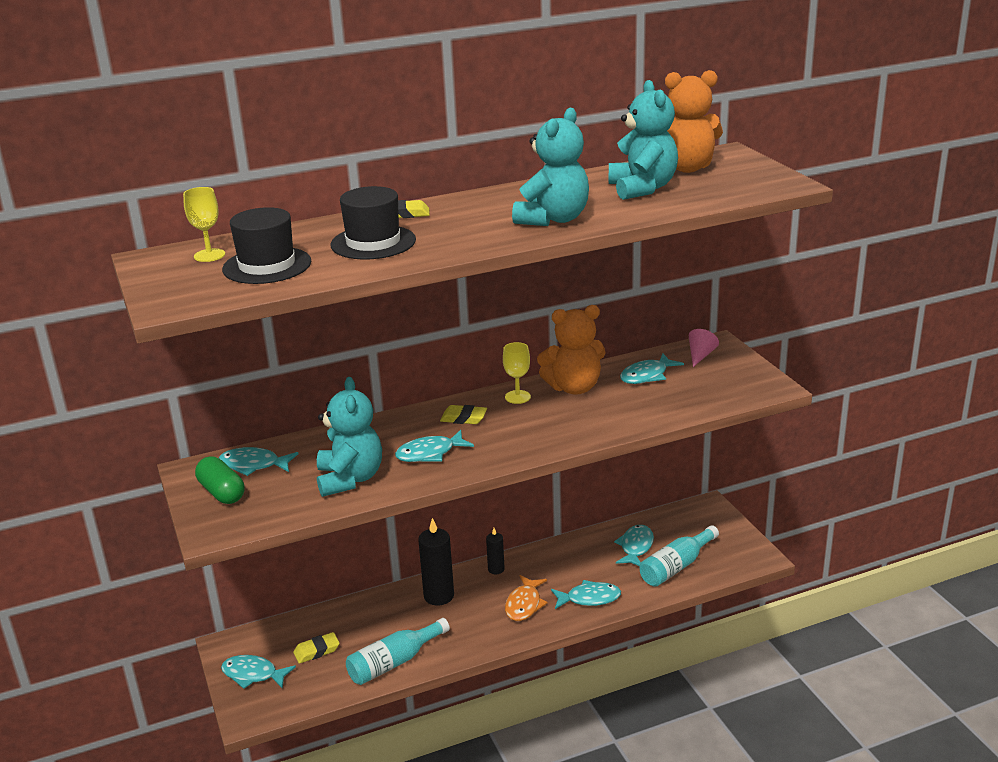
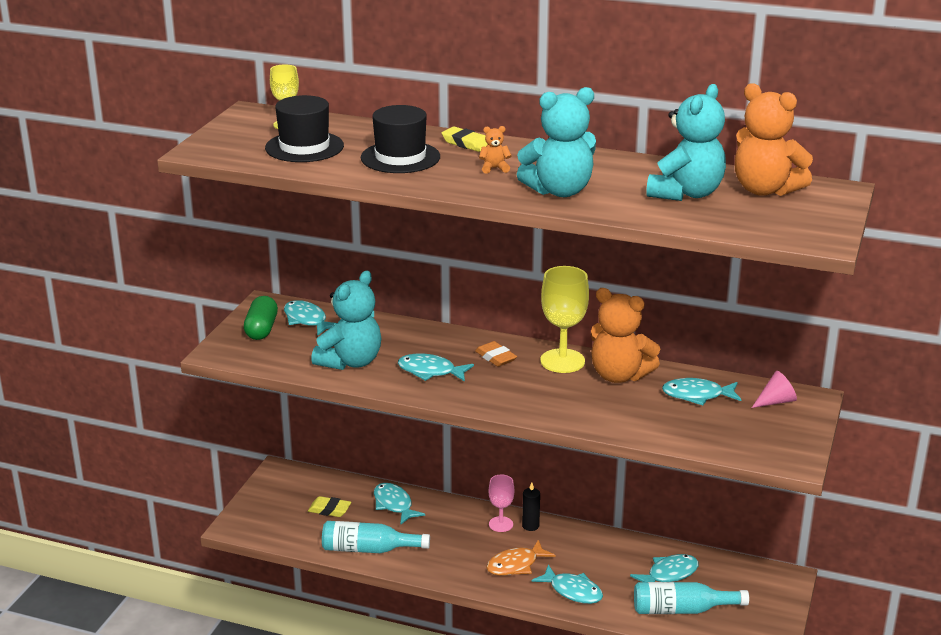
camera: 40 degrees right, 0 degrees up
turquoise fish [221,655,296,689] -> turquoise fish moved to [374,483,425,525]
black candle [418,518,454,605] -> none
yellow eraser [440,405,487,424] -> orange eraser [475,341,517,367]
yellow goblet [503,342,531,404] -> yellow goblet [540,266,589,373], size x1.68
none -> orange teddy bear [479,126,512,174]
none -> pink goblet [489,474,514,532]

